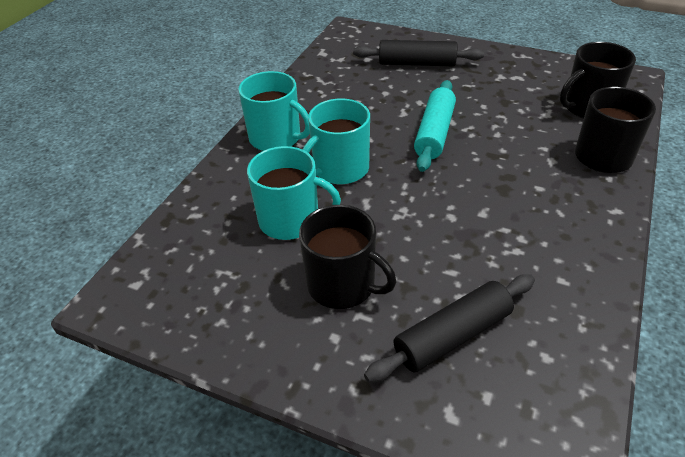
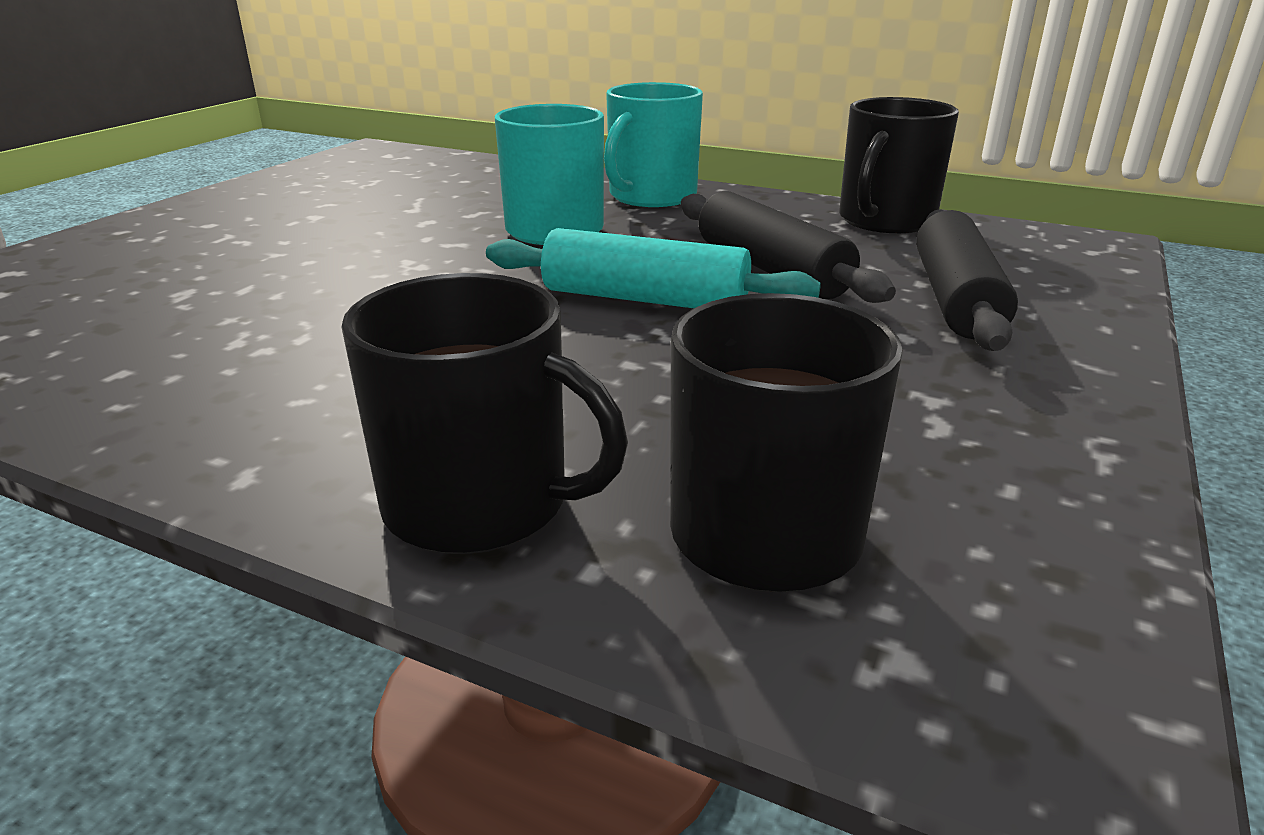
camera: 90 degrees right, 15 degrees down
turquoise mug [247,146,341,240] -> none
black mug [299,205,396,309] -> black mug moved to [839,97,959,233]
black rolling pin [364,274,535,382] -> black rolling pin moved to [681,191,896,303]

